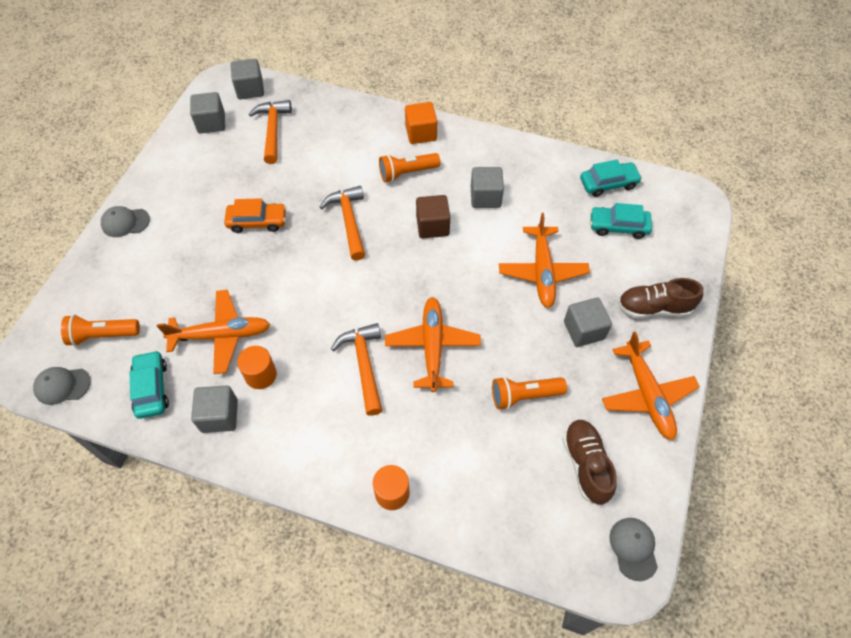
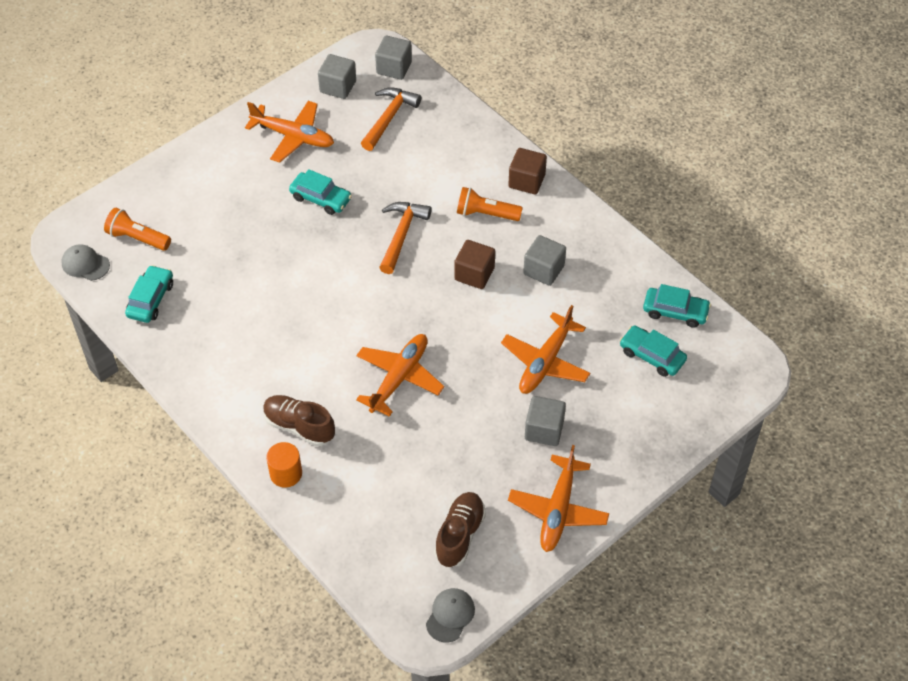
camera: 30 degrees right, 5 degrees down
grey cap [101,206,150,237] -> none
orange plane [157,290,271,374] -> orange plane moved to [245,101,334,163]
grey cube [191,385,238,433] -> none
orange car [224,198,286,233] -> turquoise car [289,169,352,215]
orange cylinder [237,346,277,389] -> none
orange hammer [331,323,383,416] -> none
orange cube [405,102,437,144] -> brown cube [508,148,547,194]
orange flashlight [492,376,567,410] -> none
brown shoe [618,278,703,319] -> brown shoe moved to [263,395,335,446]

